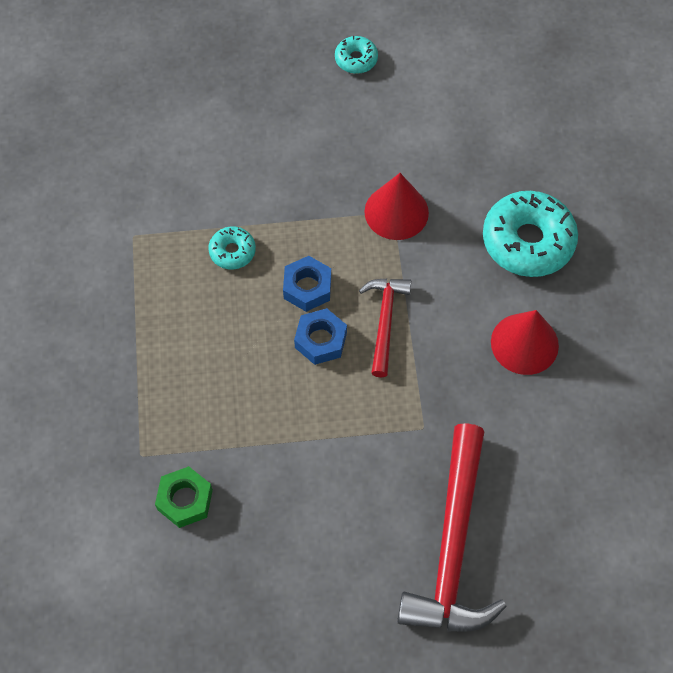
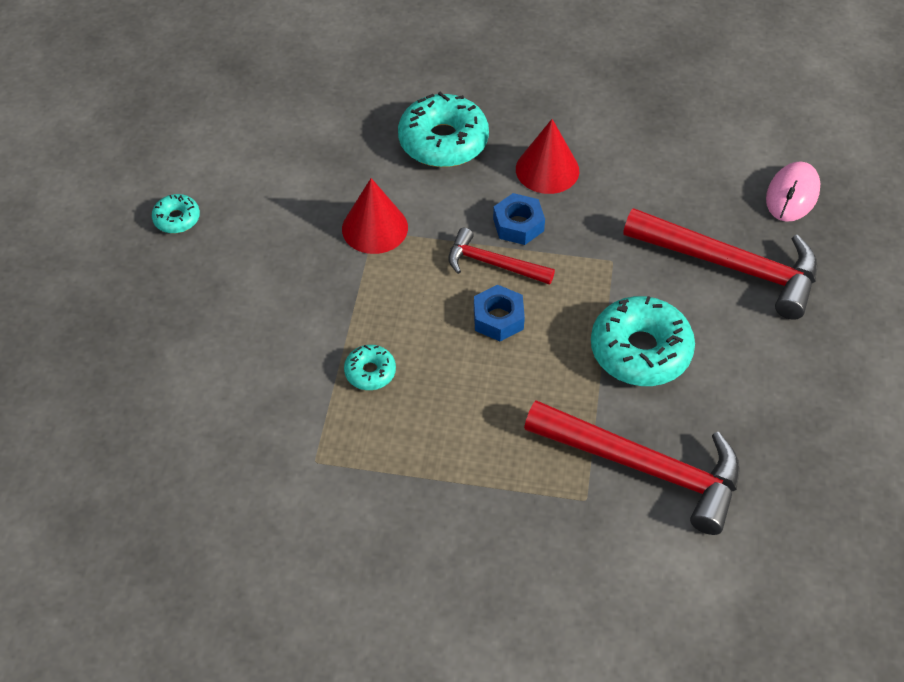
camera: 75 degrees left, 10 degrees down
green nut [155,466,213,528] -> red hammer [524,400,740,535]
blue nut [283,256,331,312] -> blue nut moved to [493,193,545,245]
none -> turquoise donut [591,296,695,386]
none -> pink mouse [766,162,820,222]

